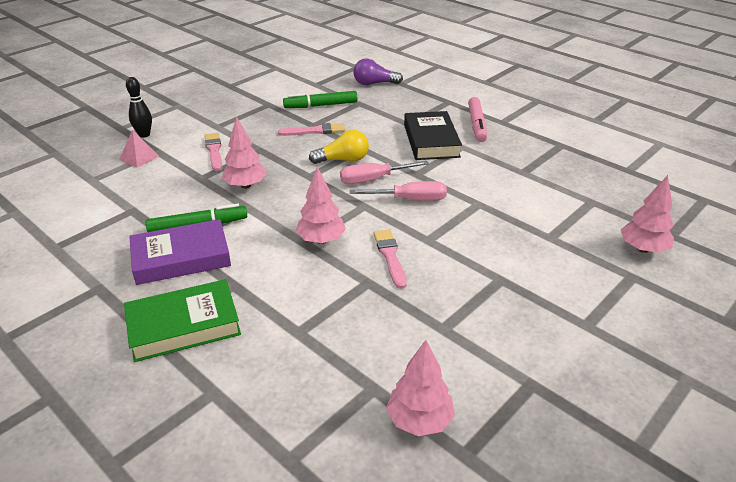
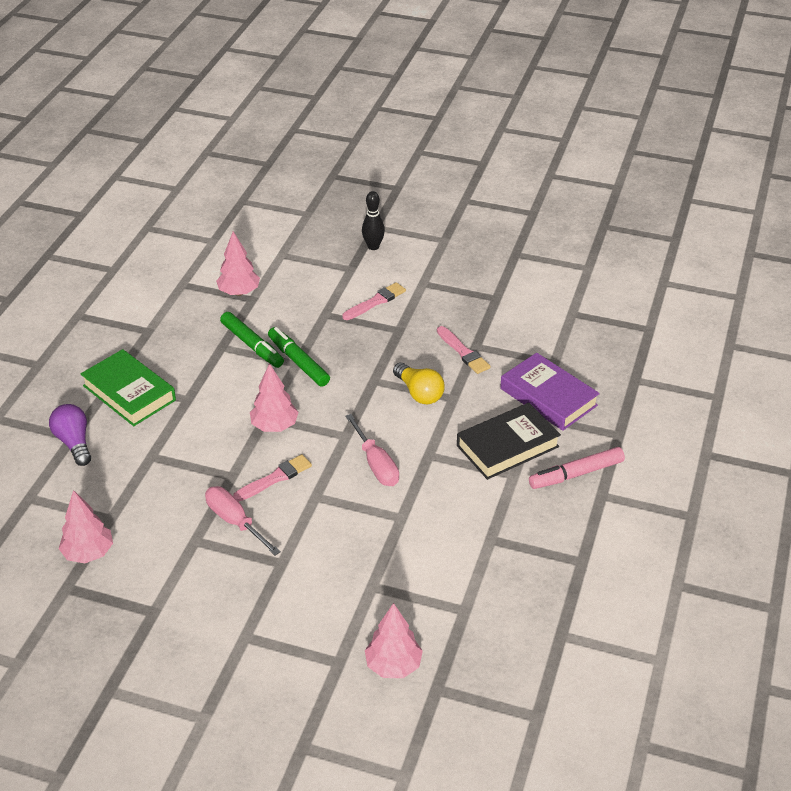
camera: 65 degrees right, 5 degrees up
pink pyramid [119,129,159,168] -> none
purple book [129,219,231,285] -> purple book moved to [500,353,600,431]
pink tree [222,116,267,189] -> pink tree moved to [216,231,260,296]
green marker [283,91,357,108] -> green marker moved to [268,327,330,387]
pink screwdriver [340,161,429,184] -> pink screwdriver moved to [205,486,281,555]
purple light bulb [353,58,403,85] -> purple light bulb moved to [49,404,91,466]

